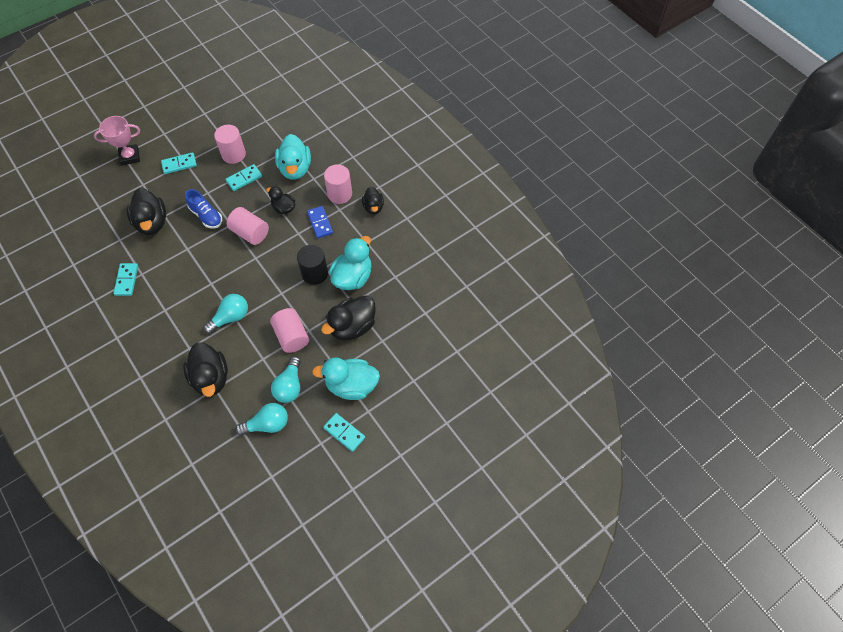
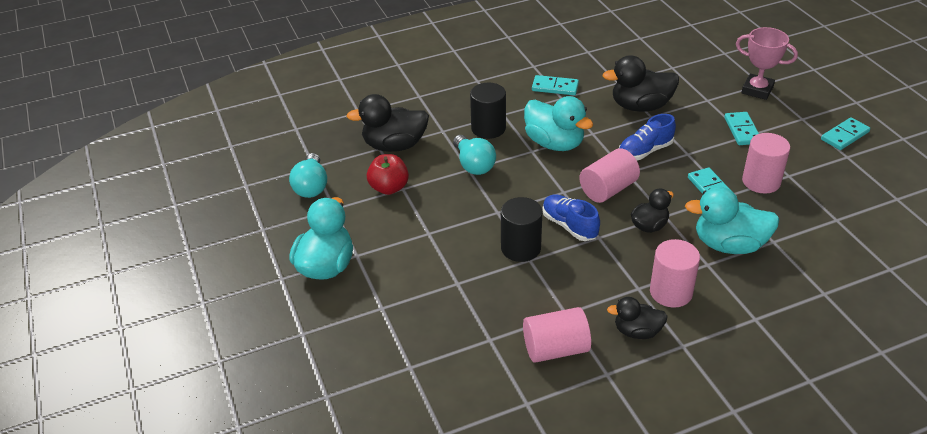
camera: 105 degrees right, 20 degrees down
pink trophy [94,116,140,166] -> pink trophy turned 60 degrees counterclockwise [736,27,798,100]
pink cylinder [270,308,309,353] -> pink cylinder moved to [523,307,591,363]
turquoise light bulb [271,356,301,403] -> none
blue domino [307,206,333,238] -> none
black duck [321,295,376,341] -> none
turquoise domino [323,413,365,452] -> turquoise domino moved to [821,118,870,150]
turquoise duck [329,236,371,290] -> turquoise duck moved to [524,96,593,151]
none -> red apple [367,154,409,195]
none -> black cylinder [470,83,506,139]
none -> blue shoe [542,194,600,241]

